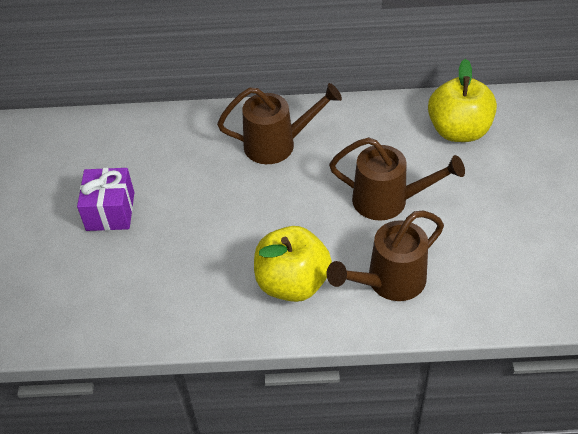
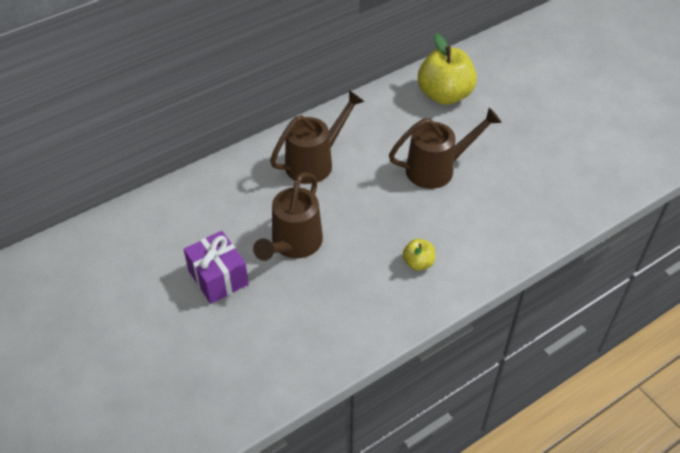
camera: 35 degrees left, 0 degrees up
yellow apple [254,226,332,302] -> yellow apple [403,239,435,271], size x0.48
brown watering can [327,211,444,301] -> brown watering can moved to [253,172,323,261]

